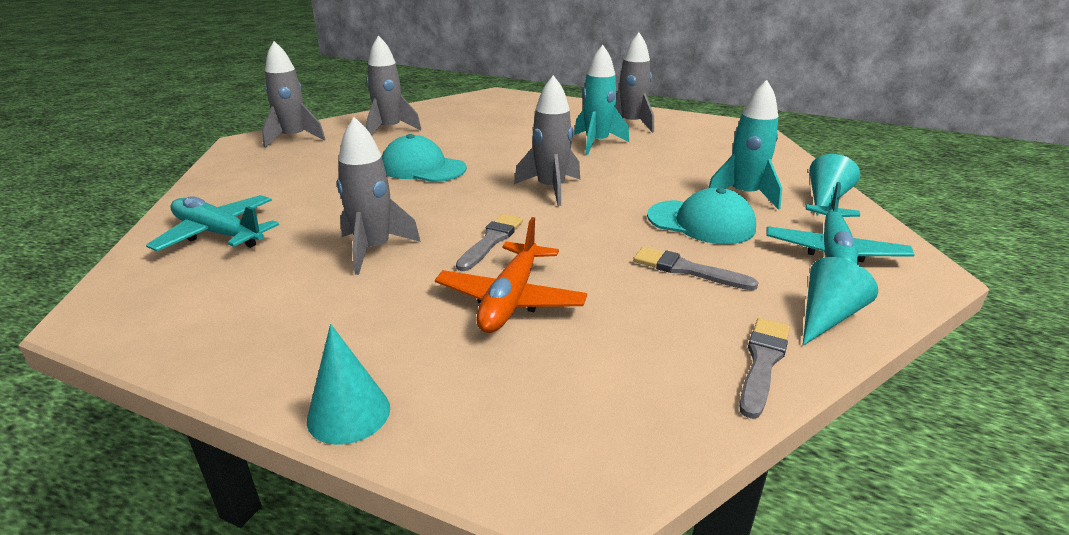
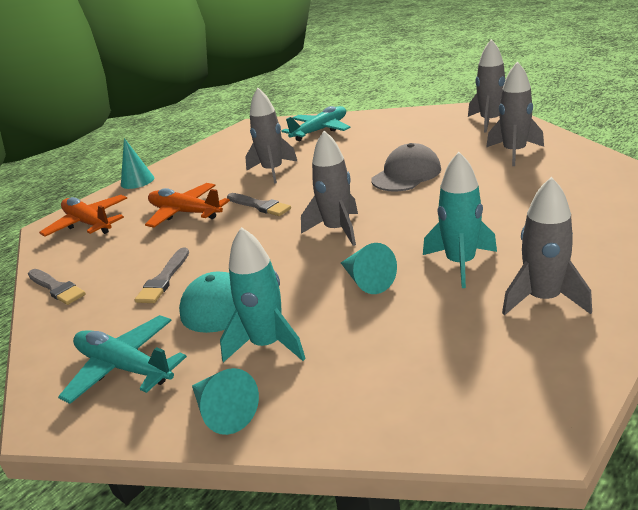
camera: 110 degrees right, 0 degrees up
turquoise cap [382,134,467,182] -> grey cap [371,143,441,191]
grey brush [633,247,759,290] -> grey brush turned 150 degrees clockwise [135,247,189,303]
turquoise cone [803,257,878,345] -> turquoise cone moved to [341,243,397,294]
none -> orange plane [39,195,127,237]

